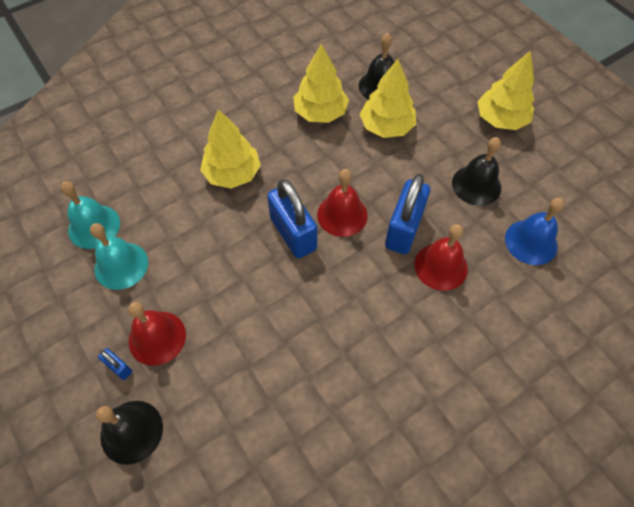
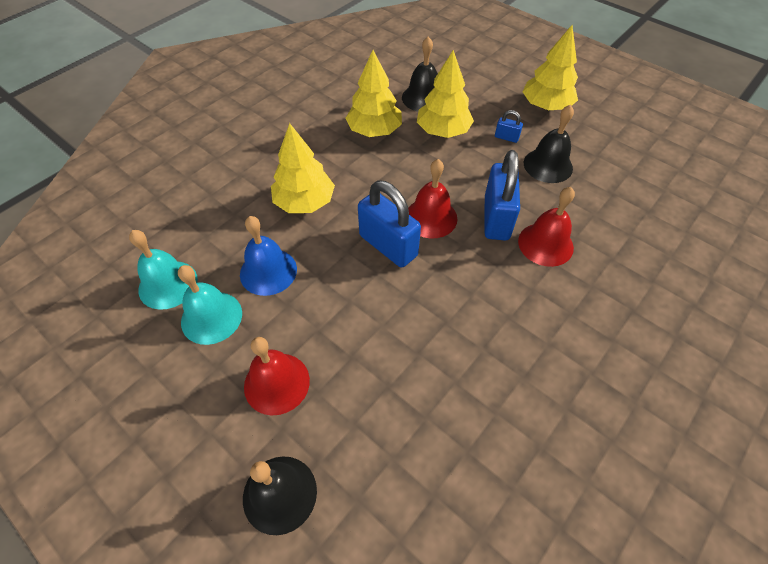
camera: 15 degrees left, 5 degrees down
blue padlock [98,348,132,380] -> blue padlock moved to [495,110,523,143]
blue bell [505,198,564,265] -> blue bell moved to [240,216,297,296]

